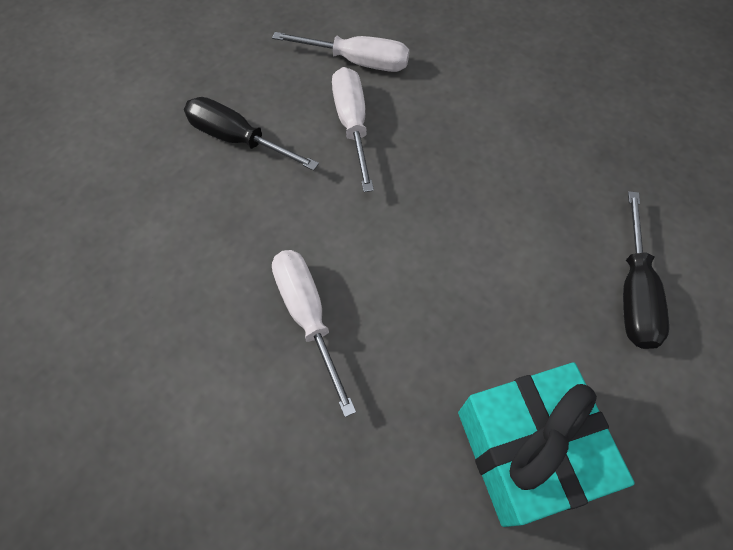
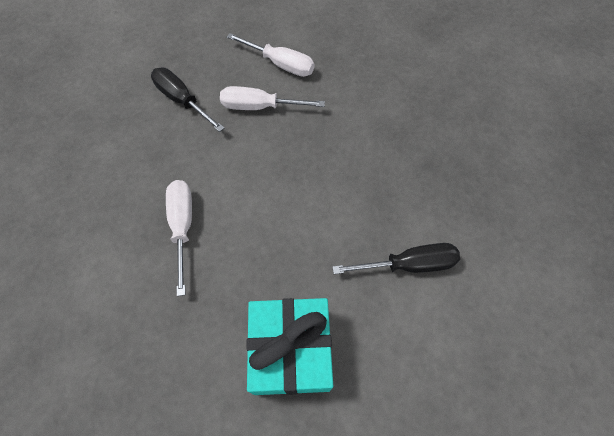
camera: 15 degrees right, 0 degrees up
white screwdriver [332,67,374,192] -> white screwdriver turned 90 degrees counterclockwise [220,86,325,110]
black screwdriver [623,191,669,349] -> black screwdriver turned 120 degrees counterclockwise [332,243,460,274]

